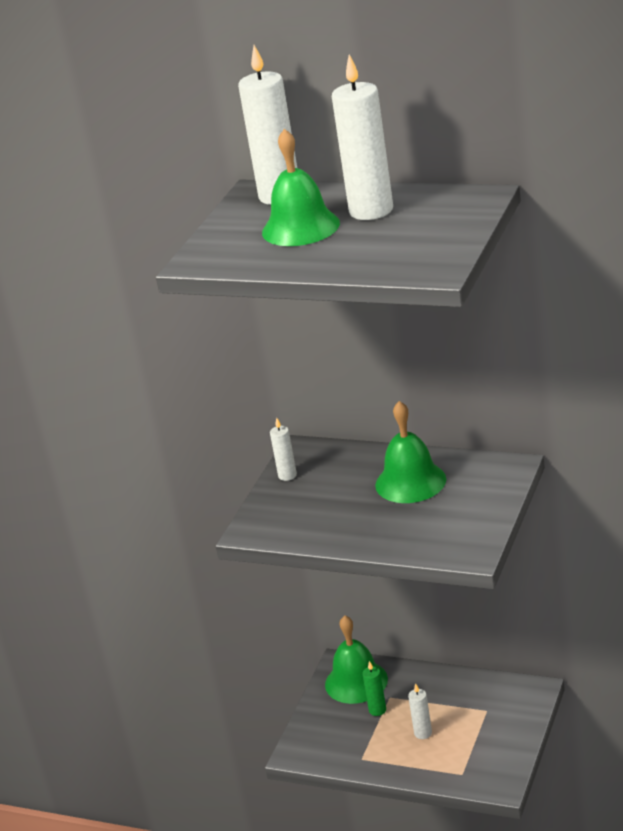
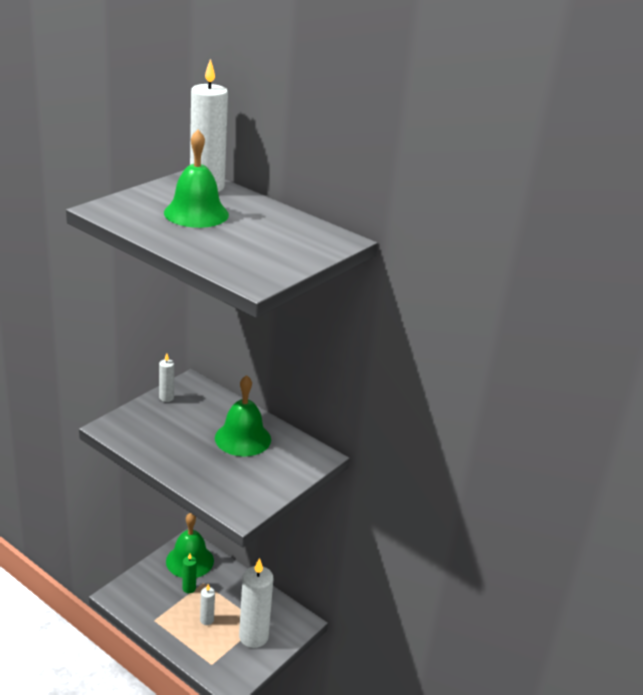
camera: 10 degrees right, 0 degrees up
white candle [332,54,393,220] -> white candle moved to [239,558,274,648]

